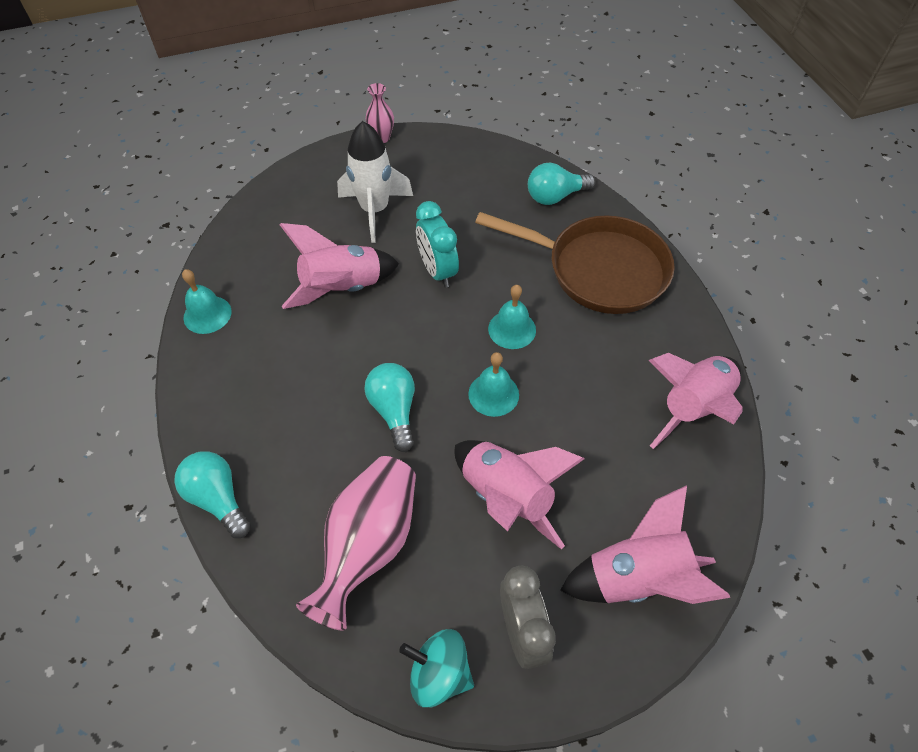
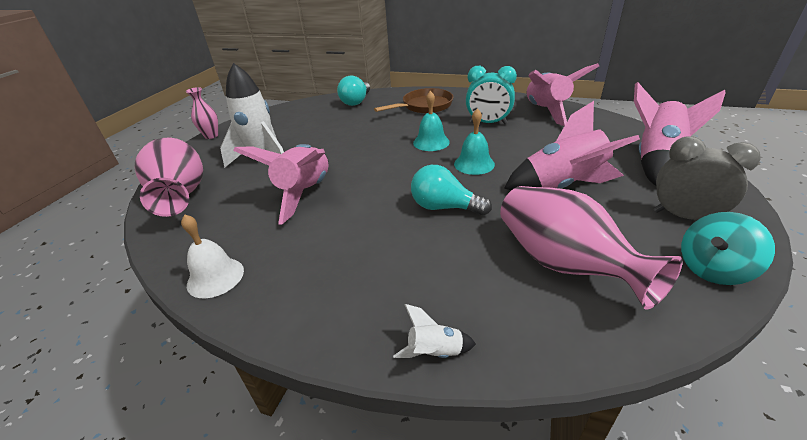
camera: 50 degrees left, 20 degrees down
turquoise light bulb [174,451,251,538] -> white rocket [393,304,476,358]
turquoise bell [182,269,232,334] -> white bell [181,214,244,298]
turquoise clock [416,201,459,288] -> turquoise clock moved to [466,66,517,124]
brown pan [475,212,675,314] -> brown pan [374,88,454,114], size x0.62
none -> pink vase [134,138,203,217]

